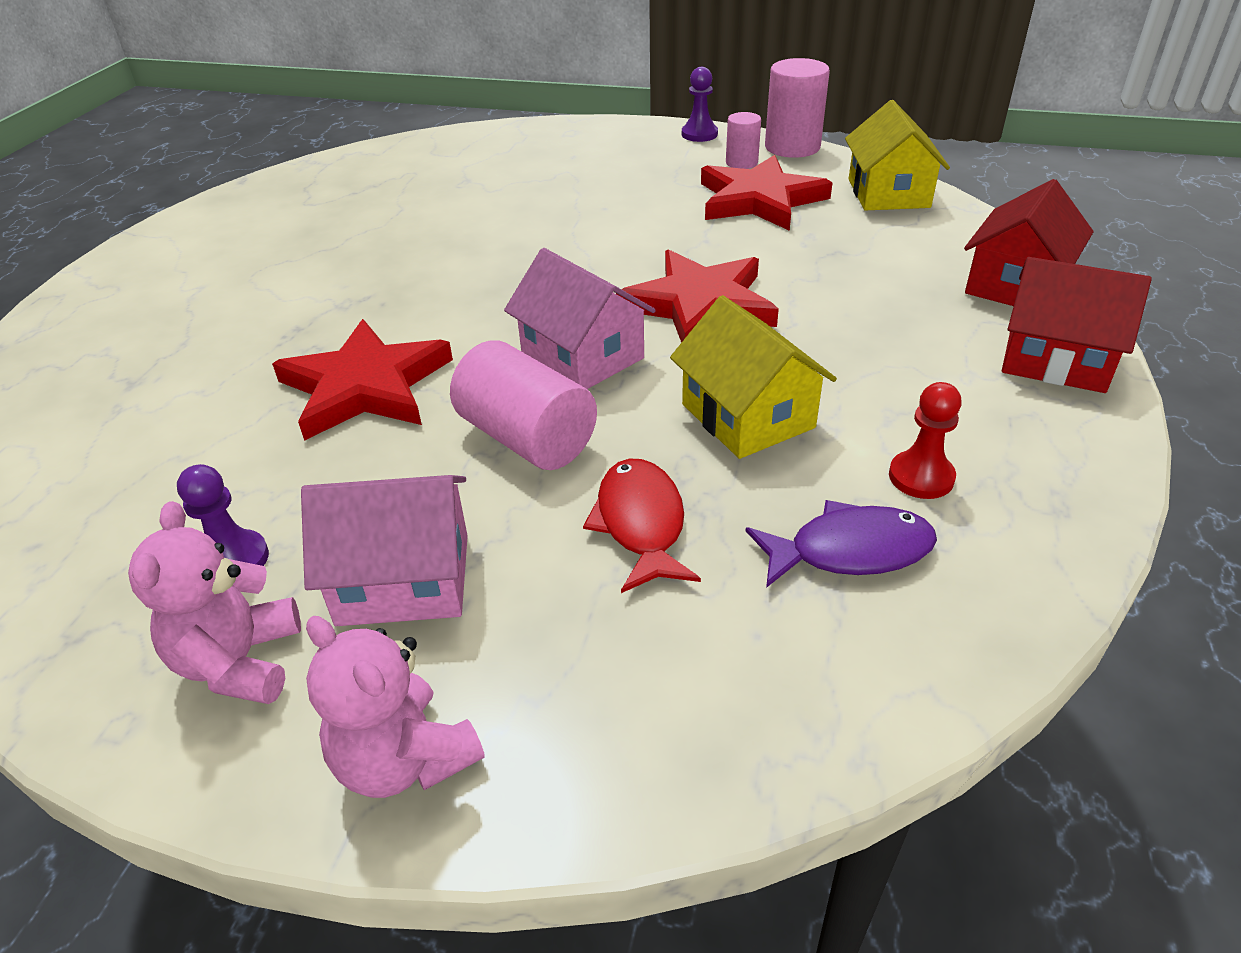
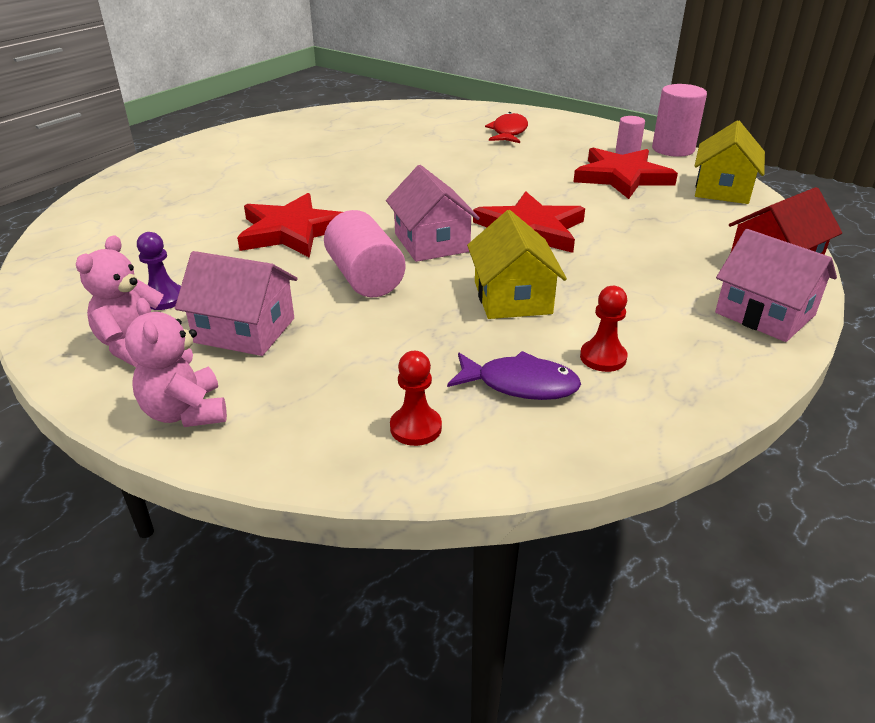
camera: 20 degrees right, 5 degrees down
red fish [583,459,701,593] -> red fish moved to [485,112,528,143]
purple pawn [682,67,718,142] -> none
red house [1002,257,1152,393] -> pink house [715,229,837,342]
none -> red pawn [390,351,442,446]

